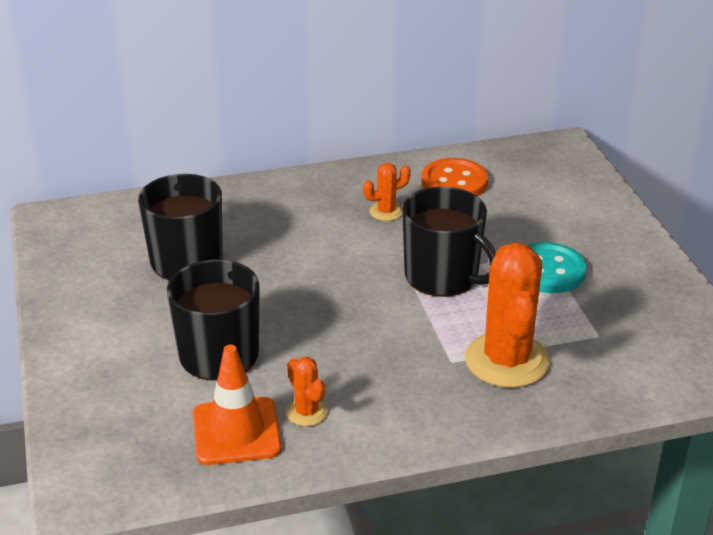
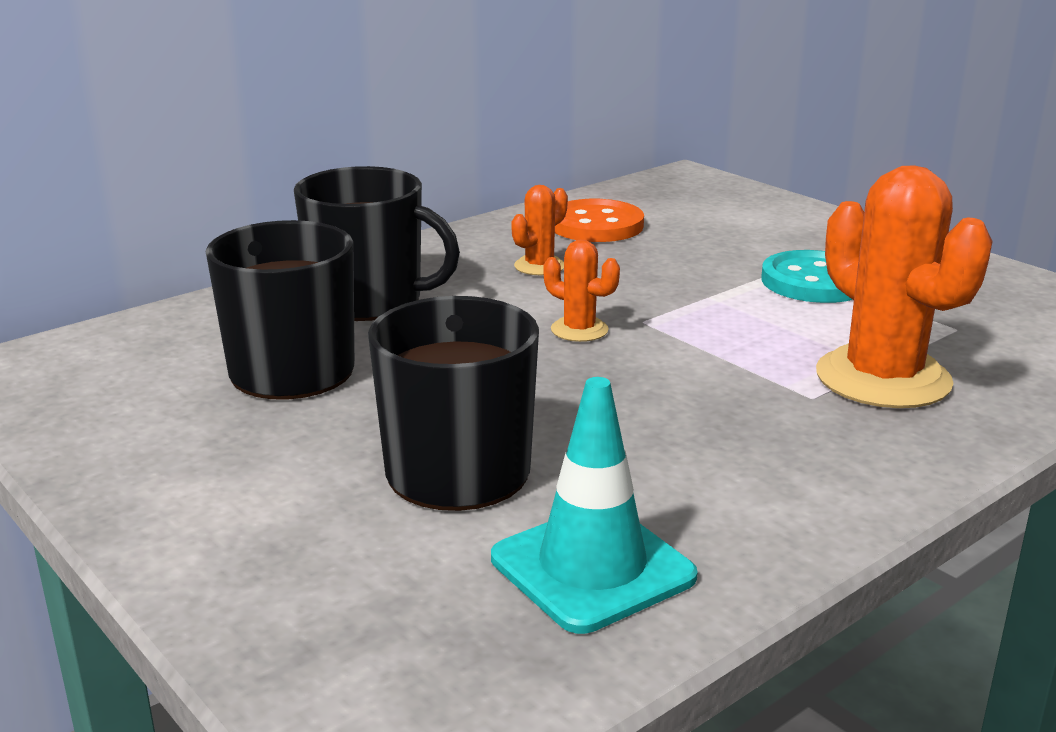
camera: 25 degrees left, 10 degrees down
orange traffic cone [193,345,282,465] -> turquoise traffic cone [491,377,698,634]
orange cactus [286,357,328,426] -> orange cactus moved to [543,240,620,342]
black mug [402,186,496,297] -> black mug moved to [294,166,460,321]

